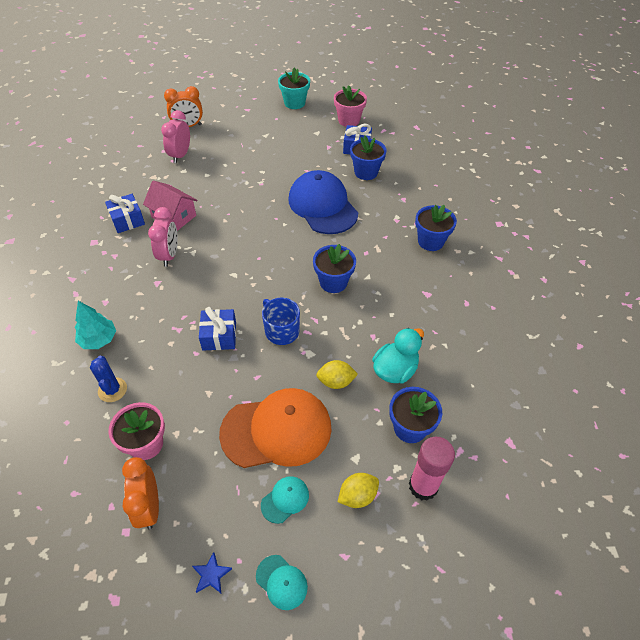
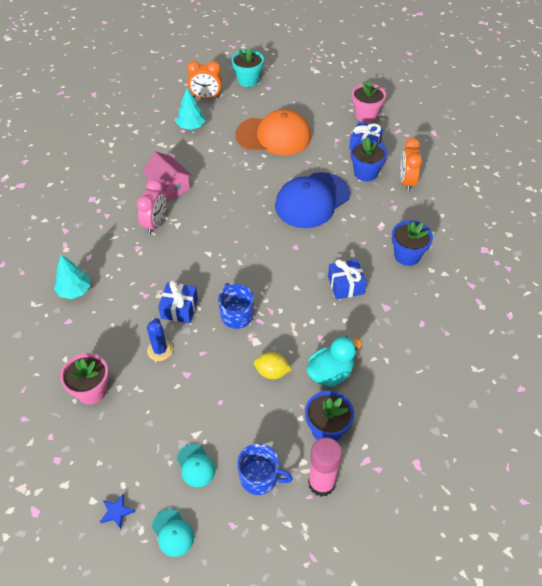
camera: 15 degrees right, 0 degrees up
blue cactus [90,356,127,402] -> blue cactus moved to [147,318,173,361]
blue gift [105,194,145,233] -> blue gift moved to [328,259,367,300]
orange clock [122,457,159,530] -> orange clock moved to [400,138,422,192]
pink clock [161,110,190,163] -> turquoise tree [176,88,205,130]
orange cap [219,388,331,468] -> orange cap moved to [236,109,311,155]
turquoise cap [261,476,309,524] -> turquoise cap turned 90 degrees clockwise [177,444,215,487]
turquoise flower pot [278,68,310,109] -> turquoise flower pot moved to [232,47,264,87]
blue cap [288,170,358,234] -> blue cap turned 120 degrees counterclockwise [275,172,350,228]
blue flower pot [313,244,356,293] -> none
yellow lemon [338,473,379,508] -> blue mug [237,444,293,495]

